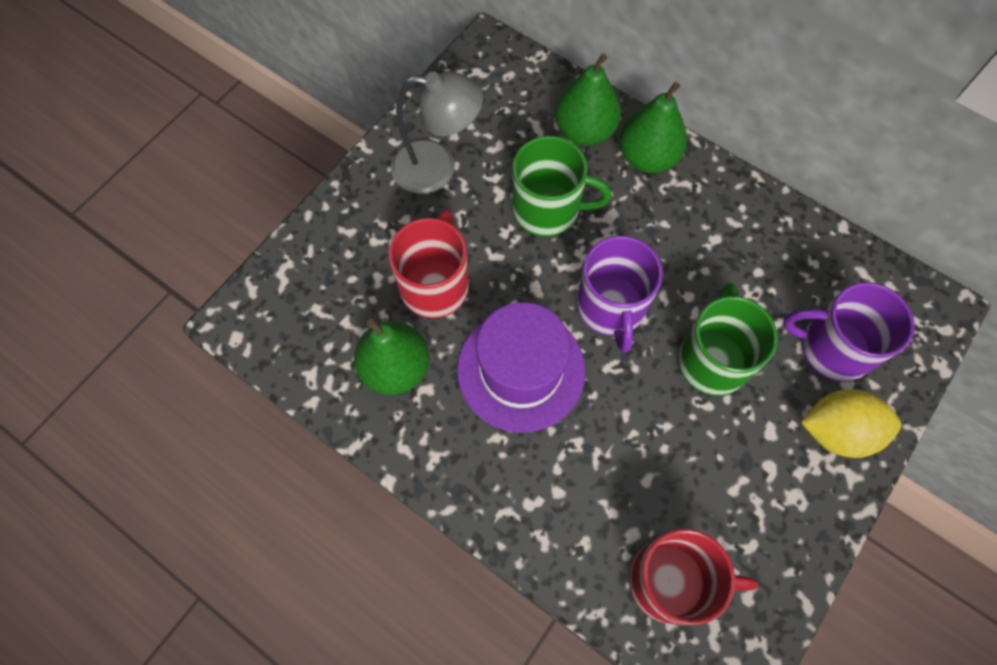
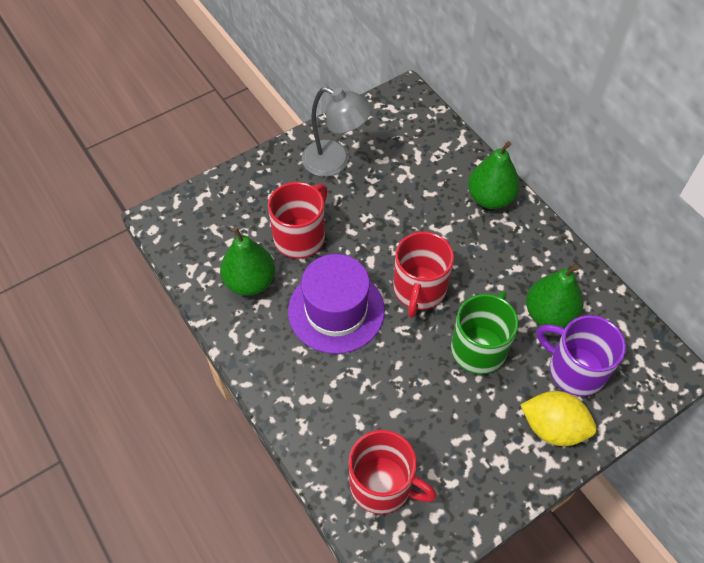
camera: 20 degrees right, 10 degrees down
green mug [512,136,612,237] -> none
green pear [555,53,621,146] -> green pear moved to [526,264,584,328]
purple mug [577,236,663,353] -> red mug [393,231,454,318]

